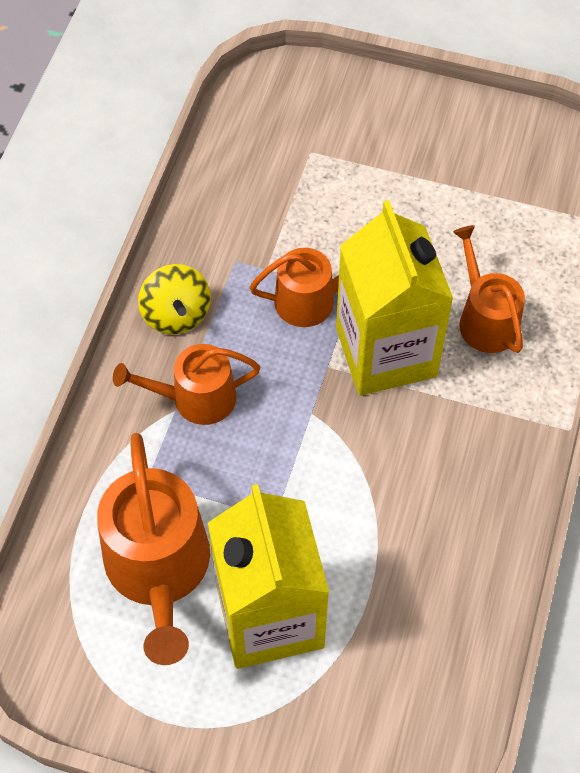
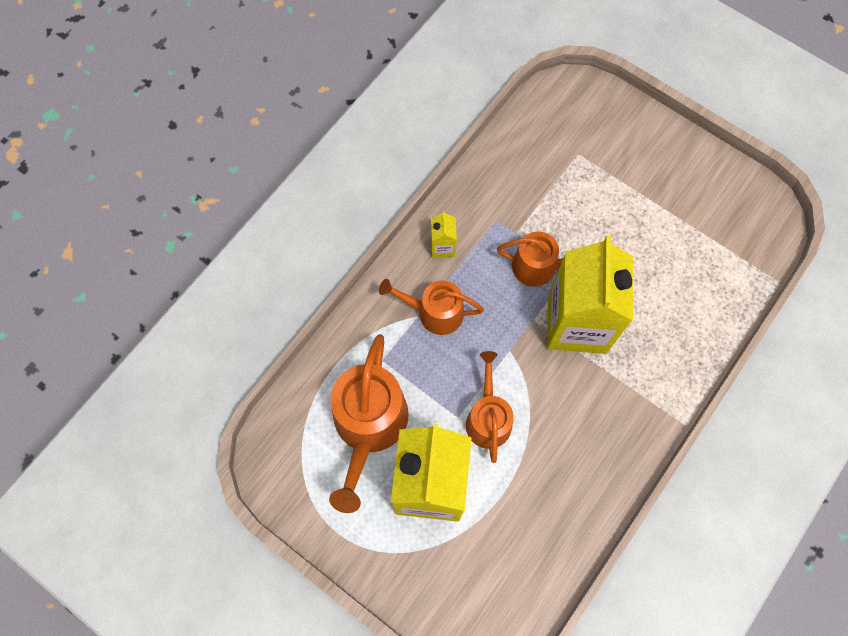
camera: 20 degrees right, 10 degrees up
yellow spinning top [138,264,211,334] -> yellow carton [431,211,457,258]
orange watering can [453,225,525,353] -> orange watering can moved to [466,351,514,463]

